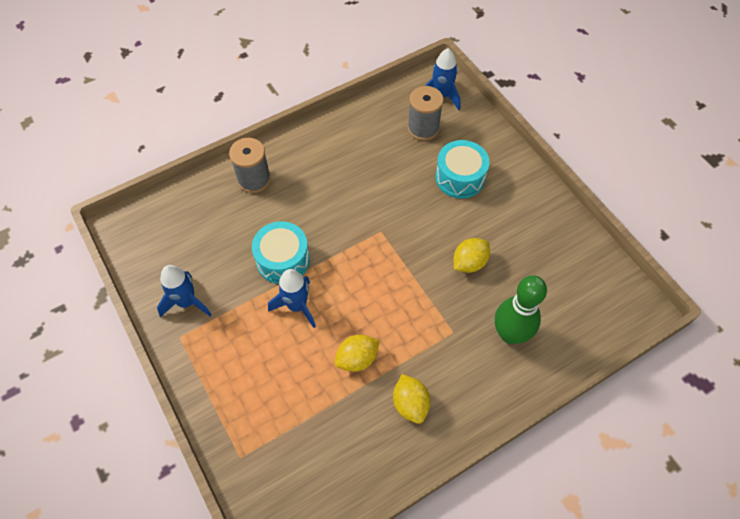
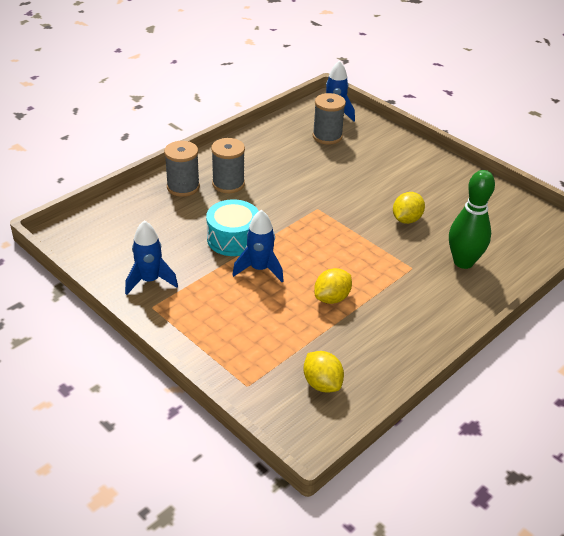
camera: 15 degrees left, 20 degrees down
yellow lemon [393,374,430,424] -> yellow lemon moved to [303,351,344,393]
turquoise drum [435,140,490,199] -> none
none -> grey spool [211,138,245,193]

